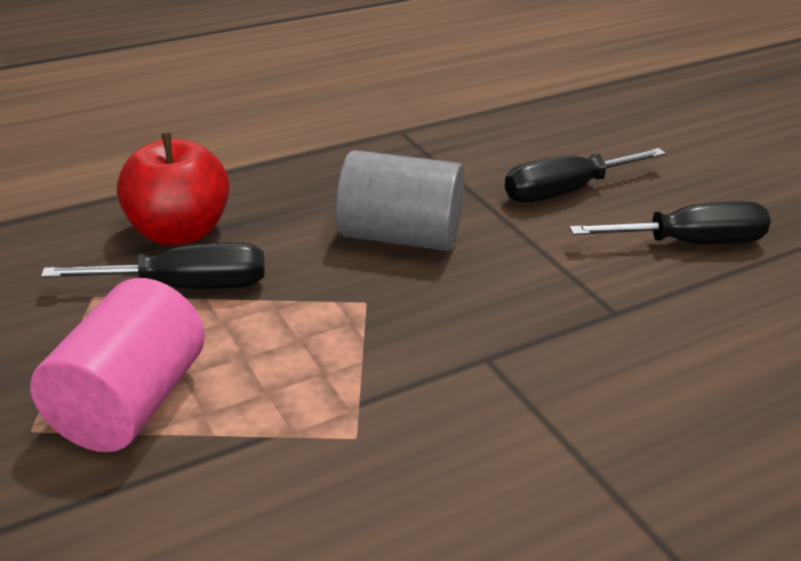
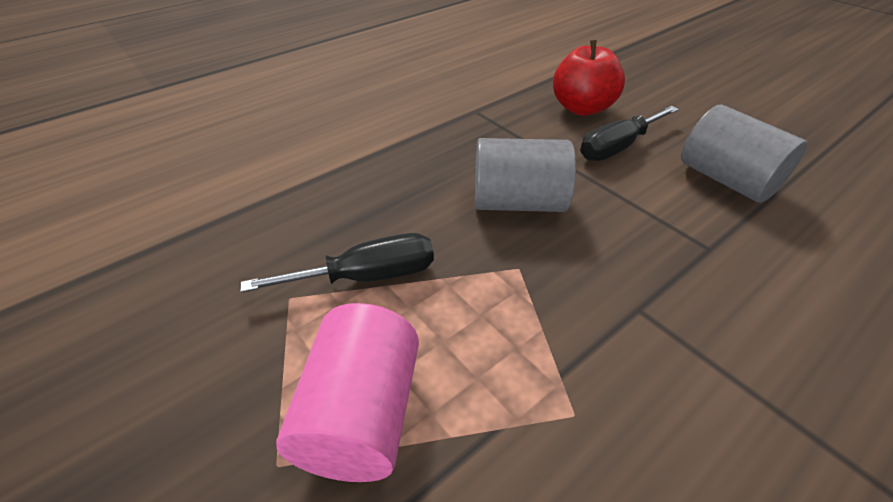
camera: 10 degrees left, 10 degrees up
red apple [117,133,229,245] -> red apple moved to [553,40,625,116]
black screwdriver [569,201,771,244] -> grey cylinder [681,104,808,203]

